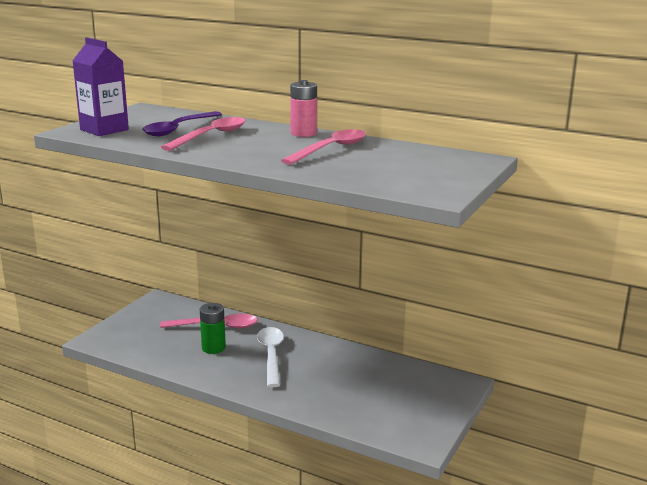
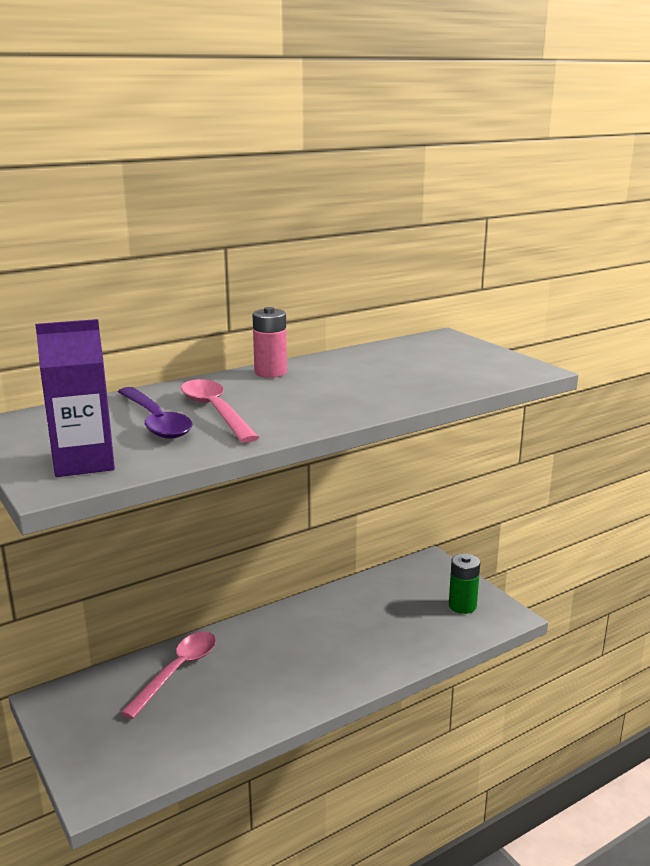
camera: 60 degrees left, 0 degrees up
green battery [200,303,226,354] -> green battery moved to [449,554,480,614]
white spoon [257,327,284,387] -> none
pink spoon [281,129,366,165] -> none

